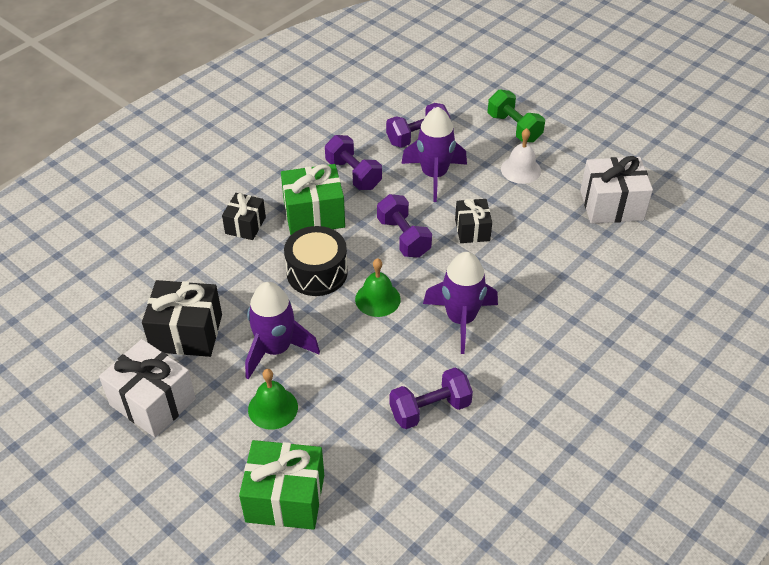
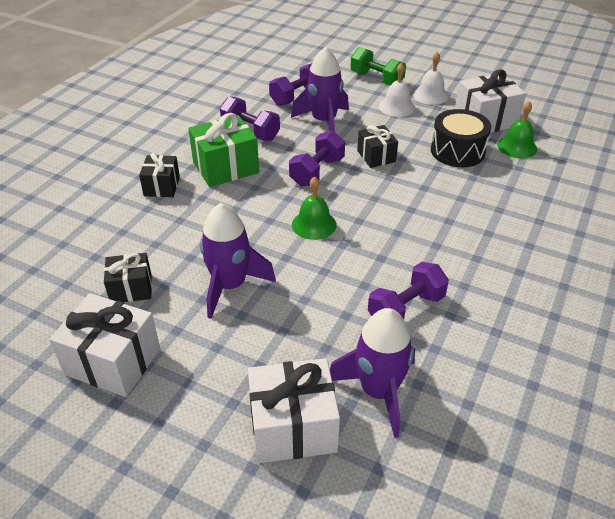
camera: 15 degrees left, 5 degrees down
black gift [142,280,222,357] -> black gift [104,253,152,302], size x0.61
green gift [239,440,324,530] -> white gift [248,358,340,463]
green bell [248,369,298,430] -> green bell moved to [497,101,537,159]
black drum [284,226,348,296] -> black drum moved to [431,109,491,167]
purple dumbbell [377,194,432,258] -> purple dumbbell turned 75 degrees clockwise [289,131,345,187]
purple rocket [423,252,498,354] -> purple rocket moved to [330,308,415,438]
none -> white bell [413,52,449,105]

